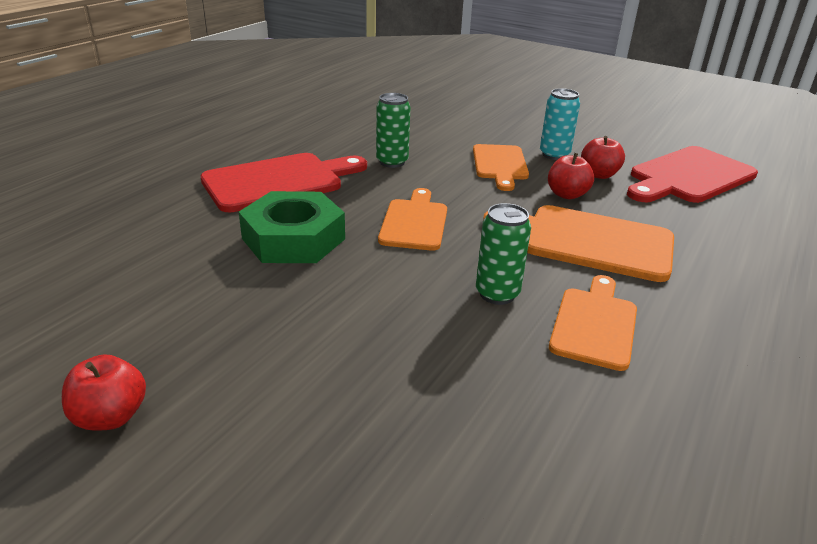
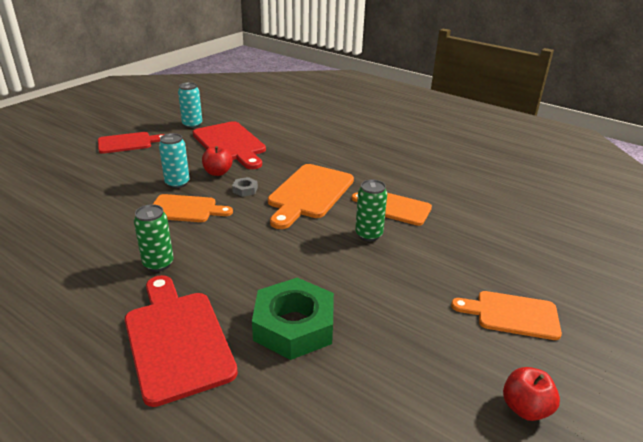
camera: 85 degrees left, 0 degrees up
orange cutting board [378,188,447,251] -> orange cutting board moved to [451,291,562,340]
red apple [548,153,594,199] -> grey nut [232,177,258,197]
none -> red cutting board [98,132,165,154]
none -> turquoise can [178,82,202,128]

